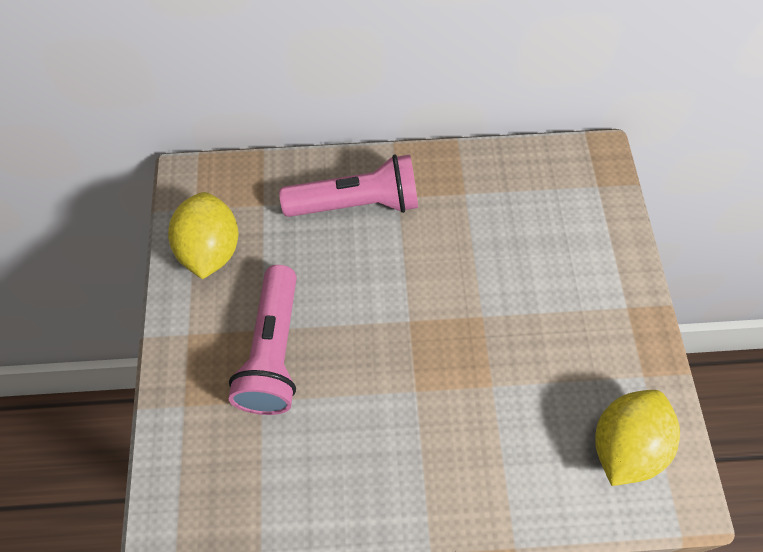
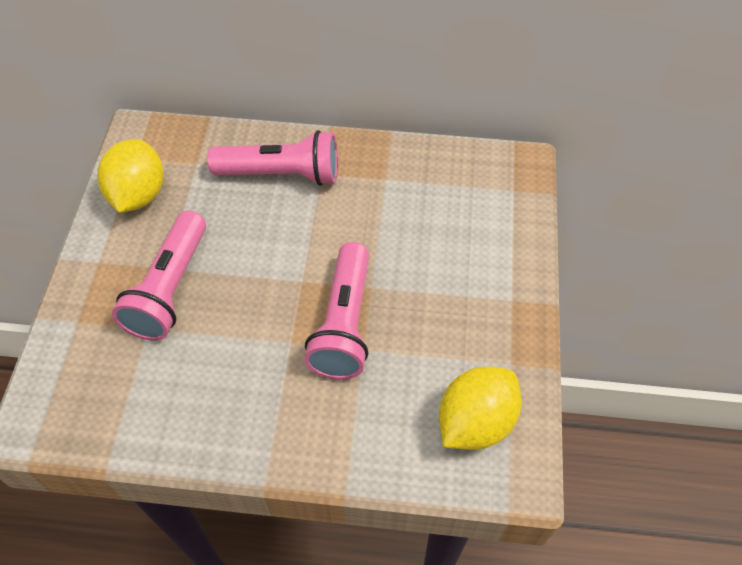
camera: 10 degrees right, 5 degrees down
none -> pink flashlight [304,242,369,380]

